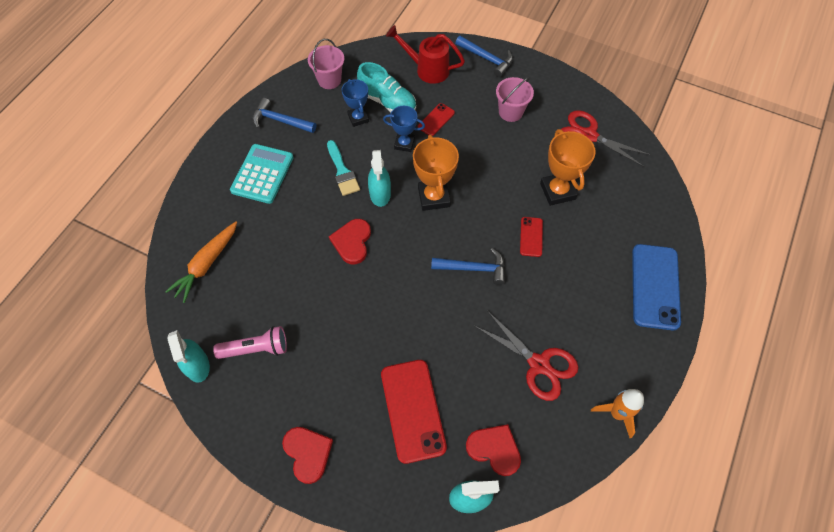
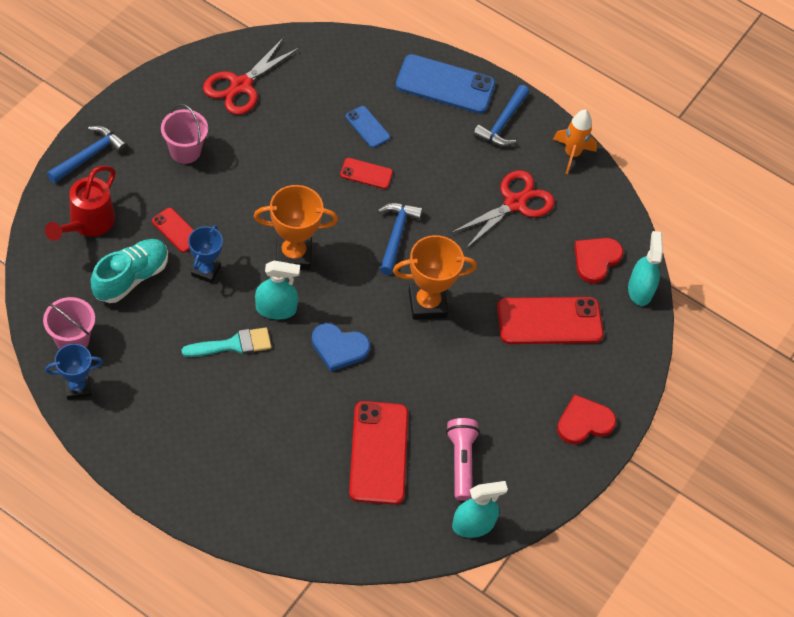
camera: 90 degrees left, 5 degrees down
orange carrot [165,222,237,303] -> none
turquoise calculator [230,144,294,204] -> none
blue hammer [252,98,316,133] -> blue hammer moved to [473,85,529,146]
red heart [329,219,371,265] -> blue heart [311,323,370,372]
blue trophy [342,79,369,127] -> blue trophy moved to [45,344,103,400]
orange trophy [540,129,596,206] -> orange trophy moved to [393,235,477,320]
none -> blue phone [346,106,390,148]
none -> red phone [349,401,408,505]

